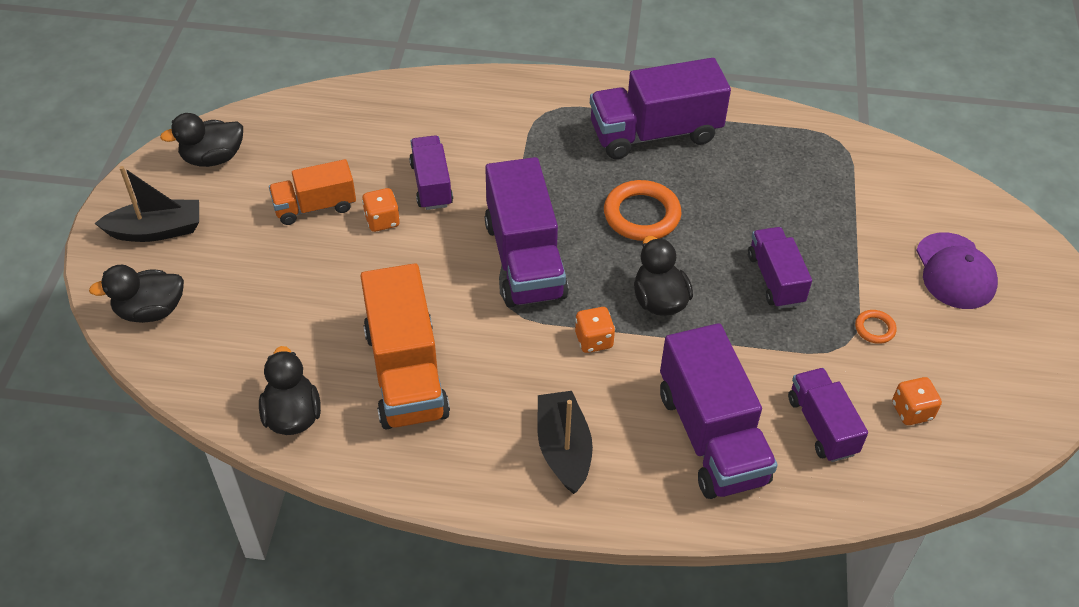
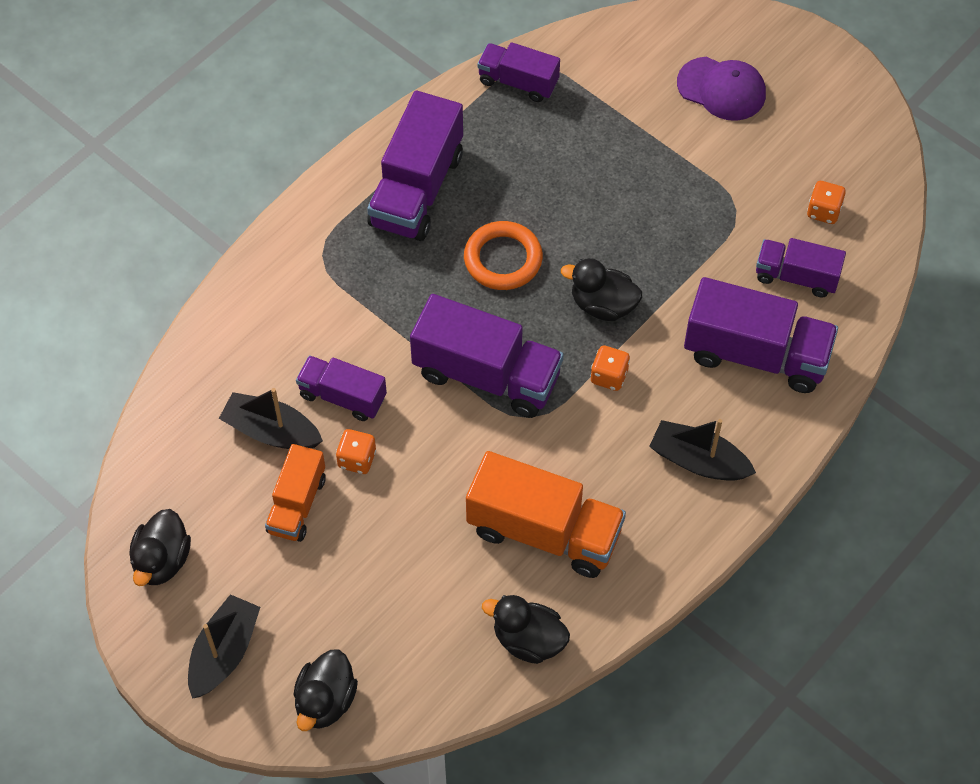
camera: 55 degrees left, 10 degrees up
purple truck [748,227,812,309] -> purple truck moved to [477,42,560,102]
orange ring [855,310,896,344] -> none
none -> black boat [219,388,323,449]

